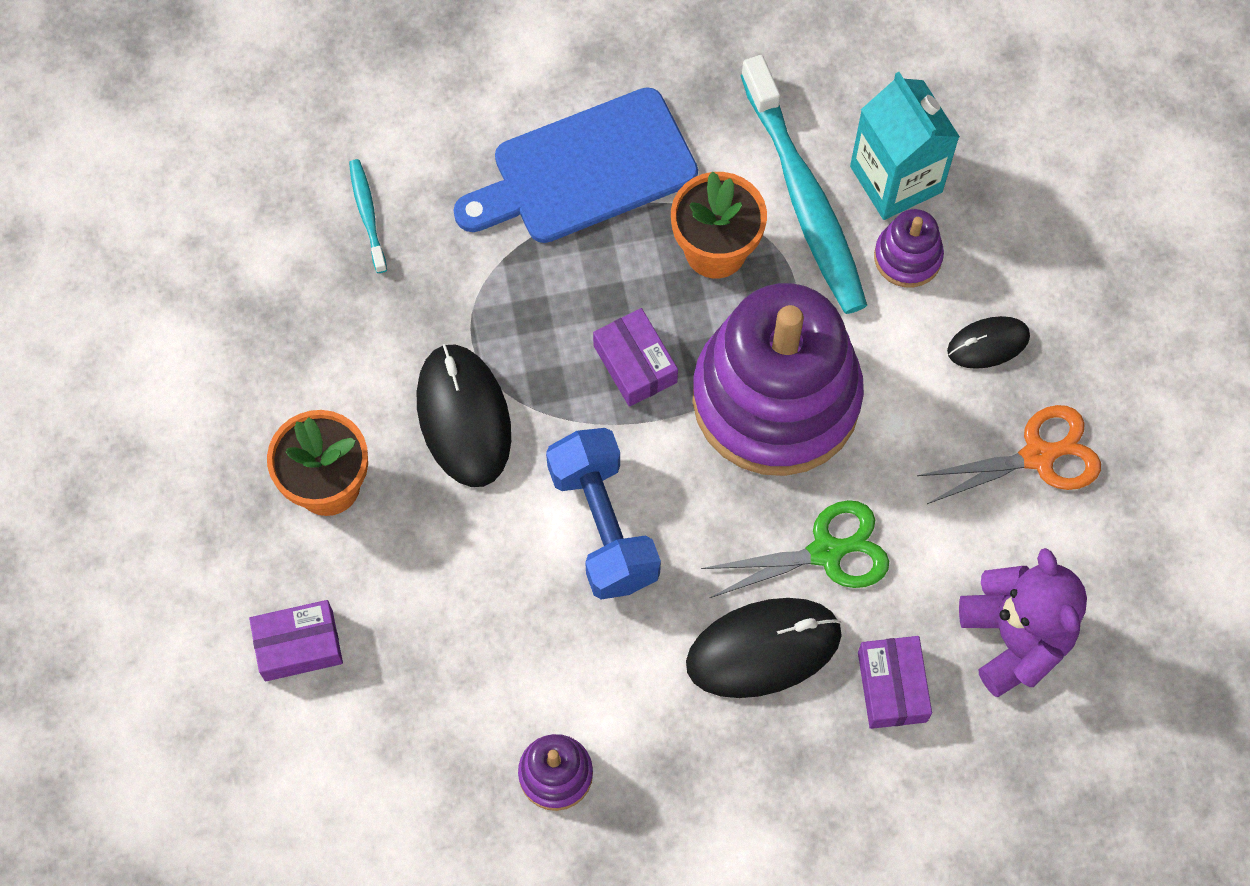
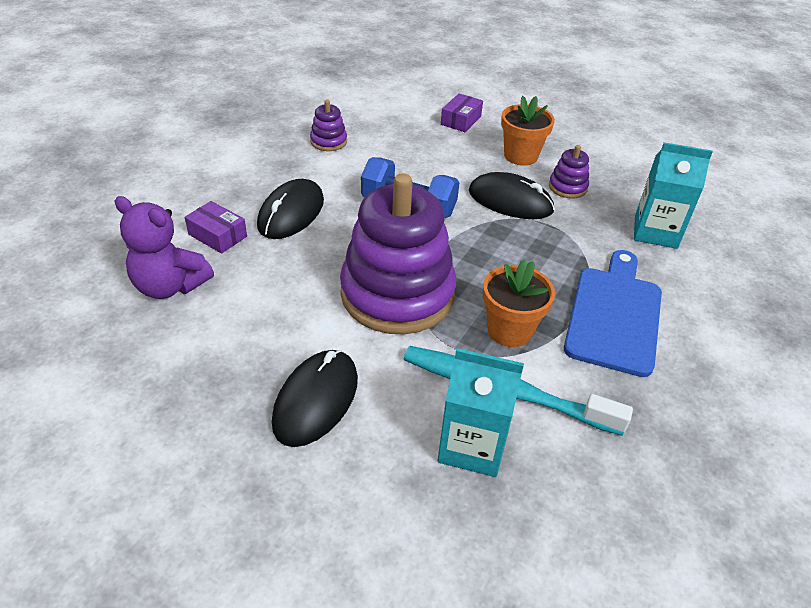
camera: 130 degrees right, 25 degrees down
turquoise toothbrush [349,159,387,273] -> turquoise carton [634,142,713,249]
purple box [593,308,678,407] -> none
green scissors [701,500,889,598] -> none
purple stacking toy [874,209,944,287] -> purple stacking toy moved to [549,145,589,199]
orange scissors [917,405,1101,504] -> none
black mouse [947,316,1030,369] -> black mouse [272,350,358,447], size x1.77

